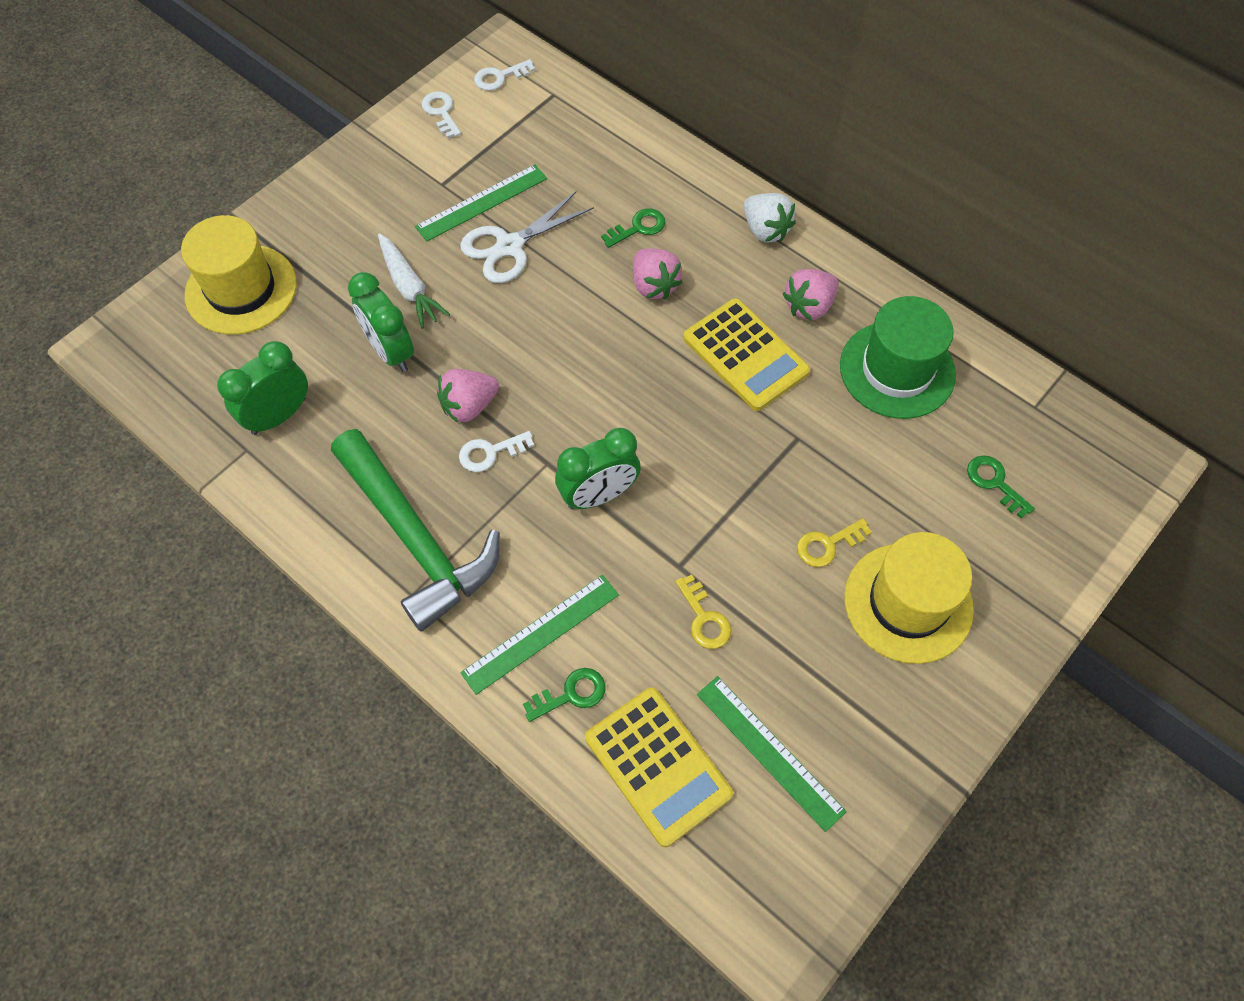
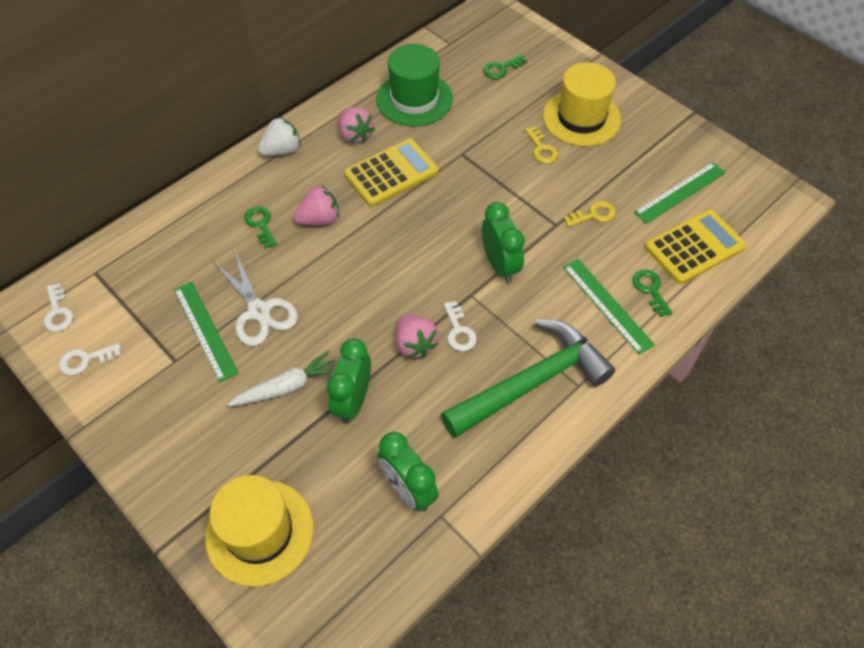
camera: 85 degrees left, 5 degrees down
green clock [348,272,414,372] -> green clock turned 135 degrees clockwise [327,338,371,424]

